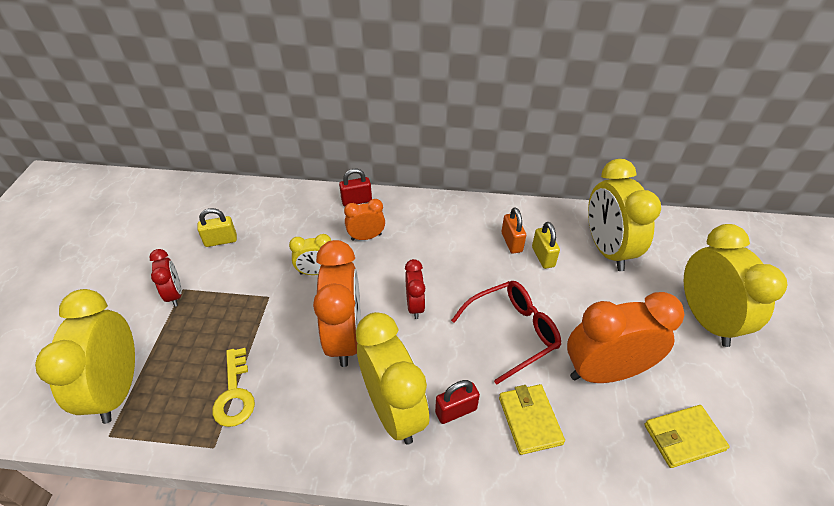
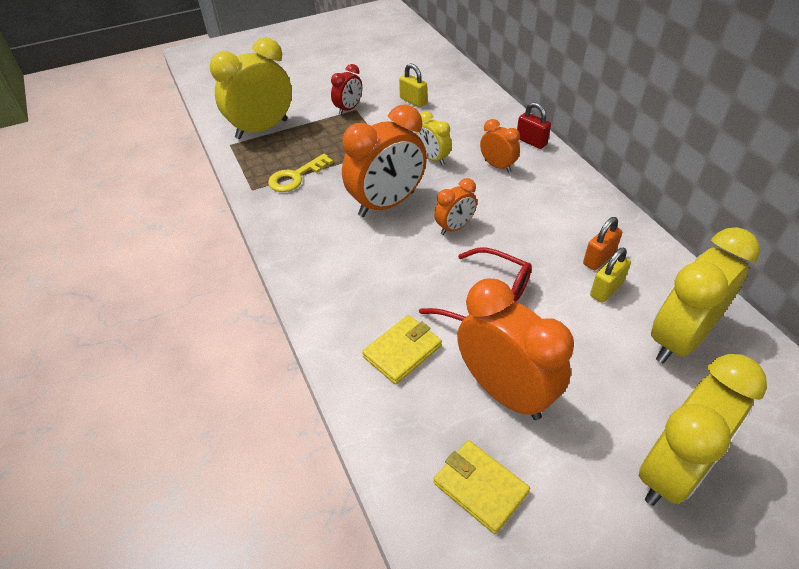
camera: 60 degrees right, 0 degrees up
yellow clock [356,312,429,445] -> none
red clock [405,259,425,319] -> orange clock [434,178,477,235]
red padlock [435,380,480,424] -> none

